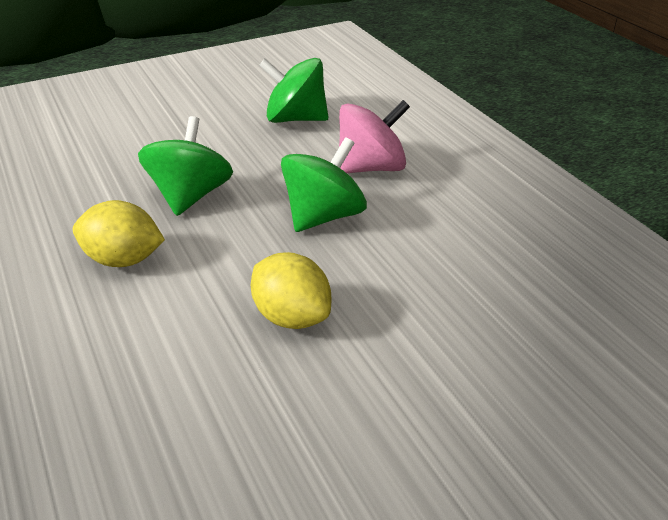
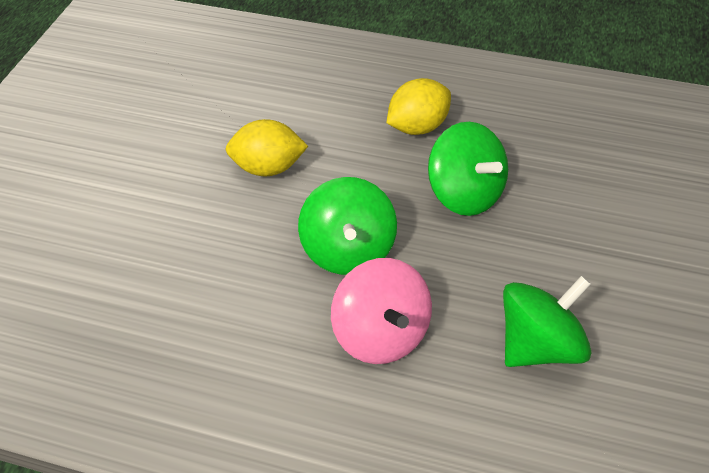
camera: 135 degrees right, 10 degrees up
pink spinning top [339,100,410,173] -> pink spinning top turned 45 degrees counterclockwise [331,258,432,364]

